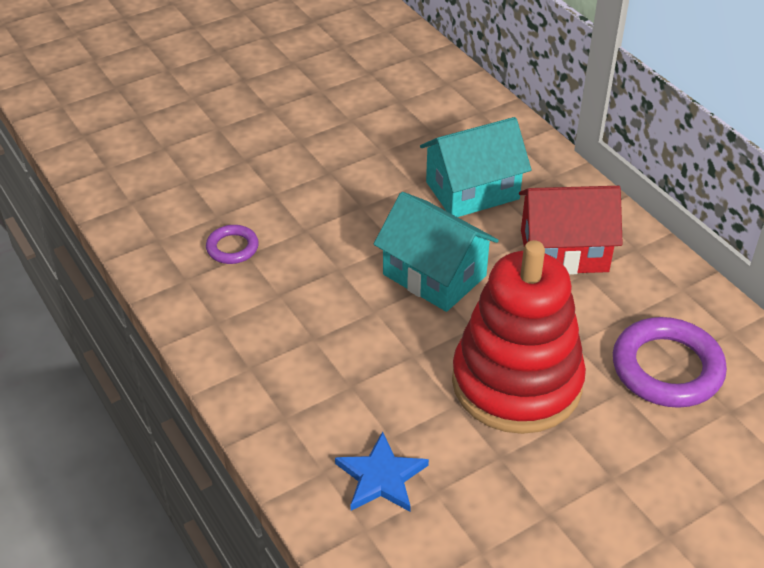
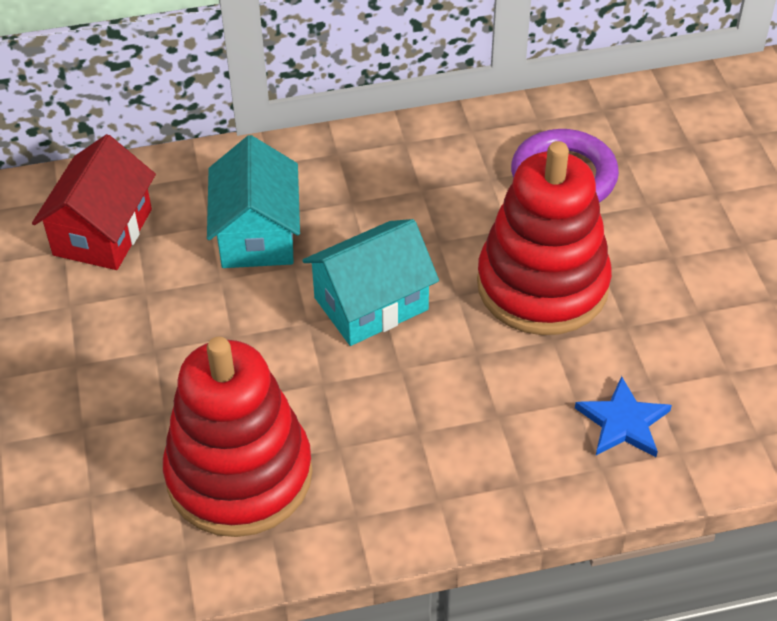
camera: 70 degrees left, 5 degrees up
purple ring [206,225,259,264] -> red stacking toy [163,337,313,537]
red house [519,186,623,275] -> red house moved to [32,134,156,270]

